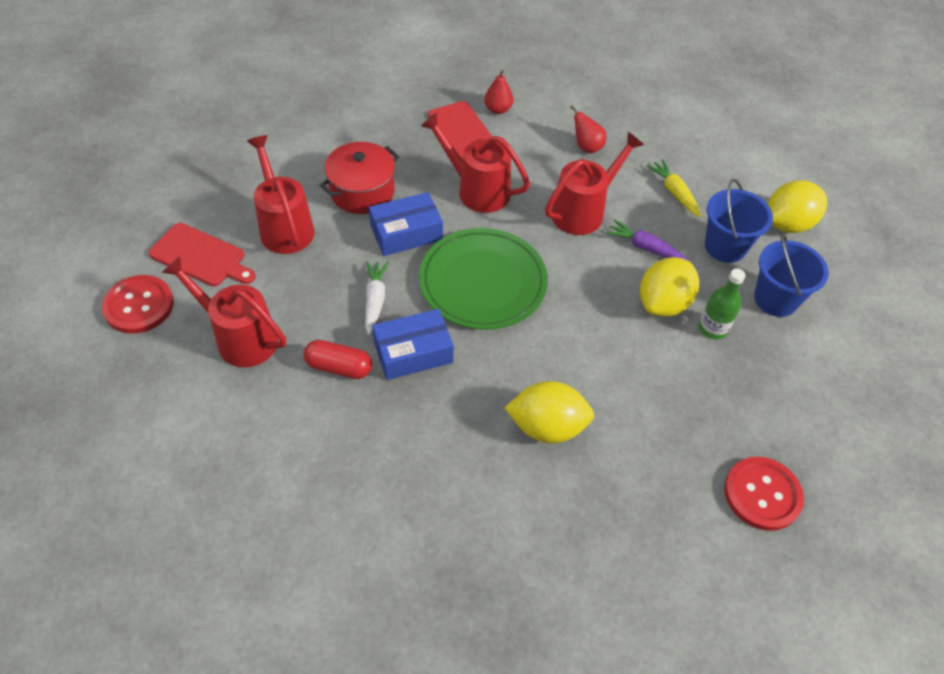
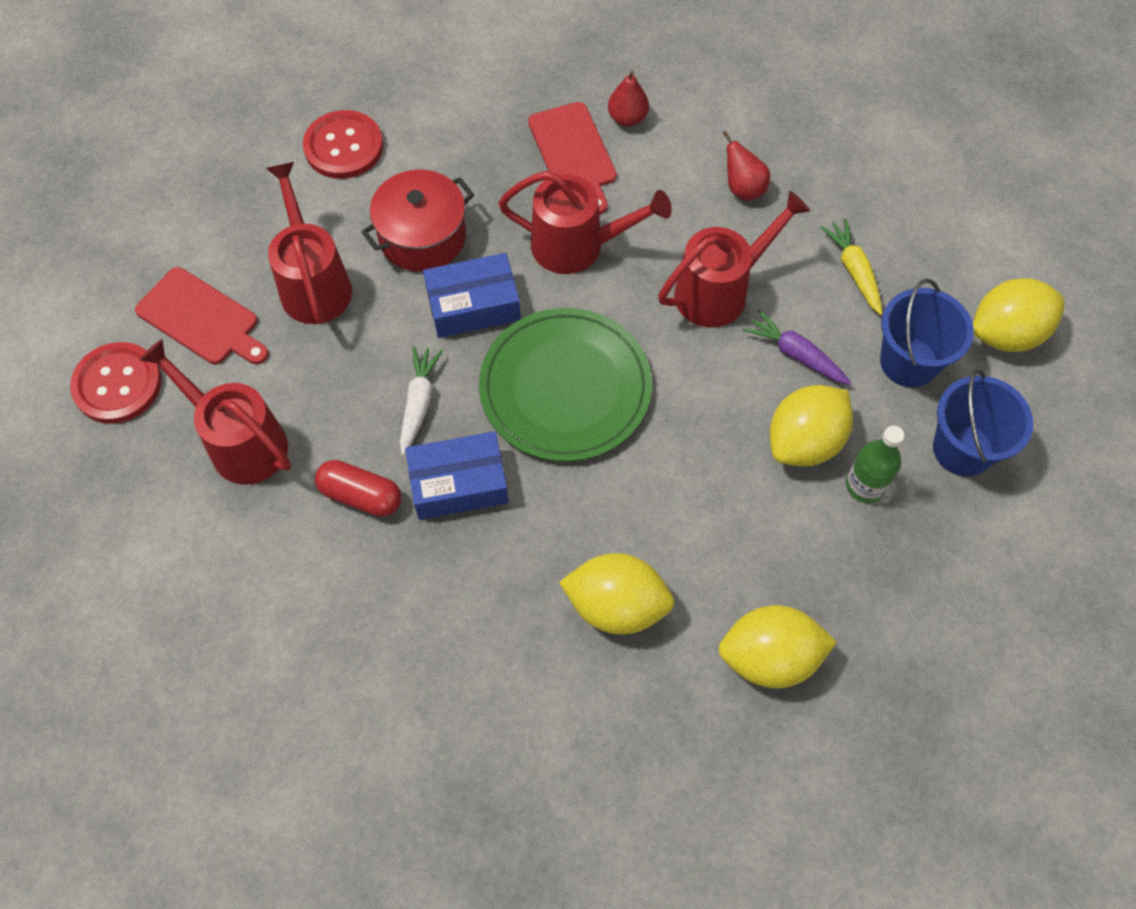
camera: 10 degrees right, 10 degrees up
red watering can [421,113,530,213] -> red watering can turned 150 degrees clockwise [498,171,672,274]
red button [724,457,804,531] -> red button moved to [303,110,383,179]
none -> yellow lemon [718,605,837,688]

